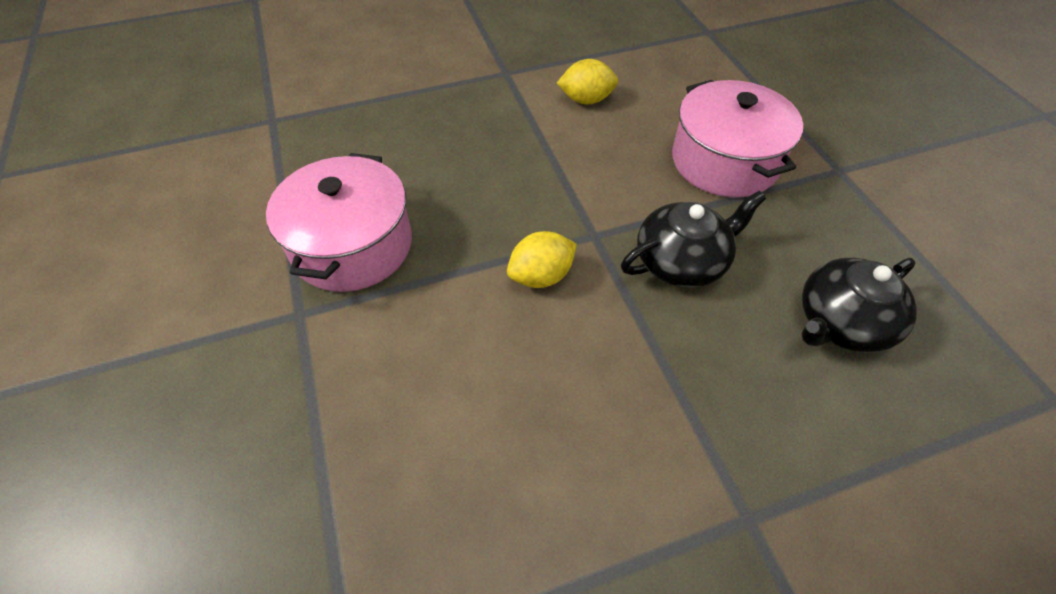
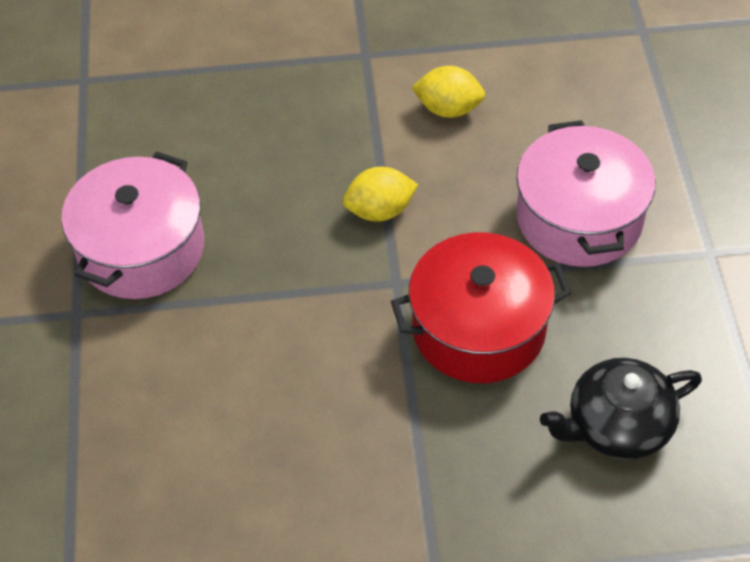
camera: 15 degrees right, 0 degrees up
yellow lemon [507,231,577,288] -> yellow lemon moved to [343,167,418,222]
black teapot [621,191,766,288] -> red pot [391,232,571,383]

